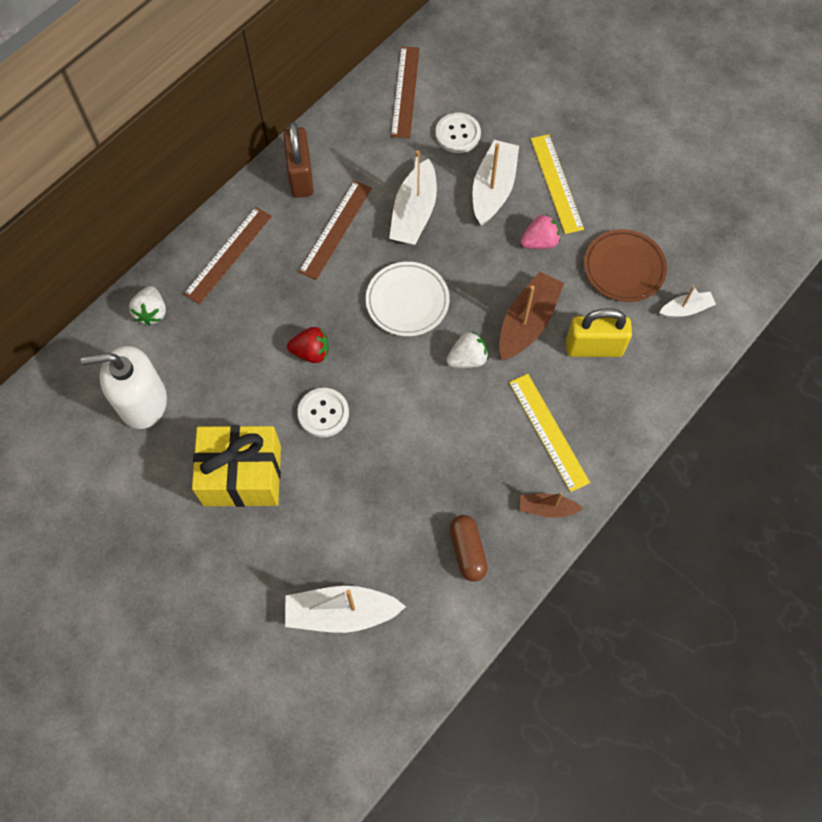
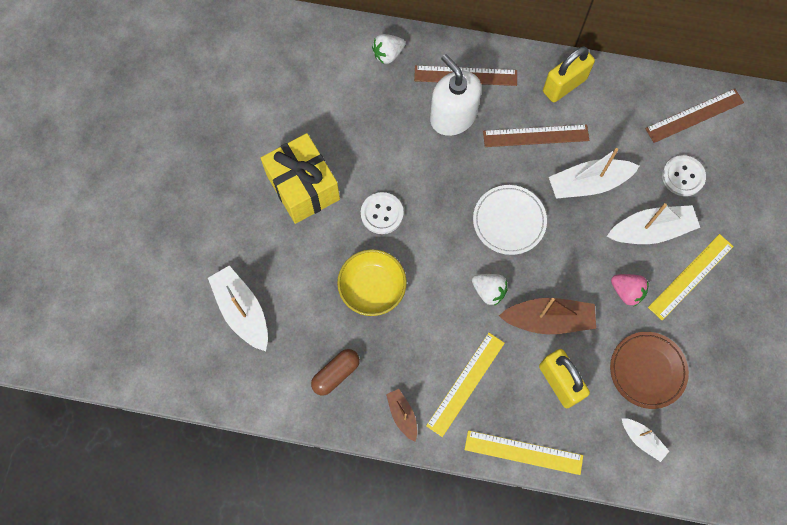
camera: 60 degrees right, 5 degrees up
white soap dispenser [81,346,167,429] -> white soap dispenser moved to [430,54,481,136]
brown padlock [284,122,314,198] -> yellow padlock [543,46,595,102]
red strawberry [287,327,329,363] -> none
none -> yellow bowl [337,249,407,316]
none -> yellow ruler [464,430,583,475]

